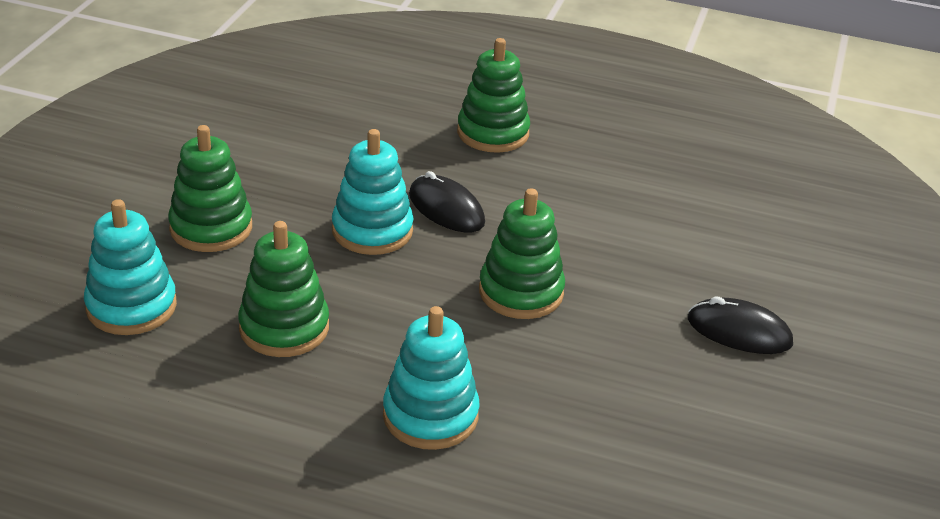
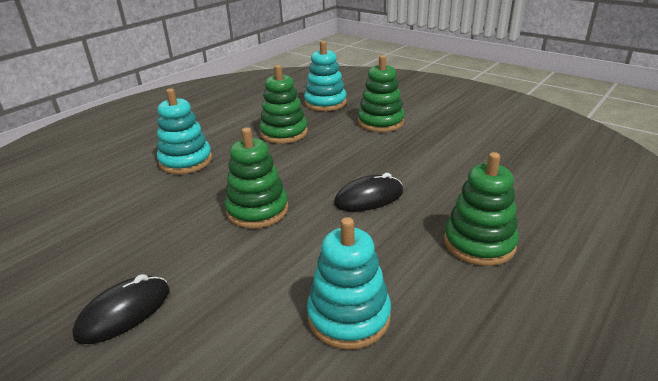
camera: 115 degrees right, 5 degrees down
turquoise stacking toy [332,129,414,255] -> turquoise stacking toy moved to [307,217,391,350]

